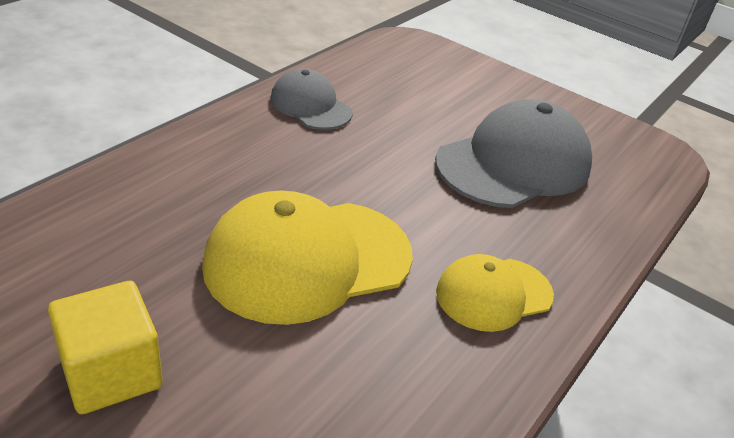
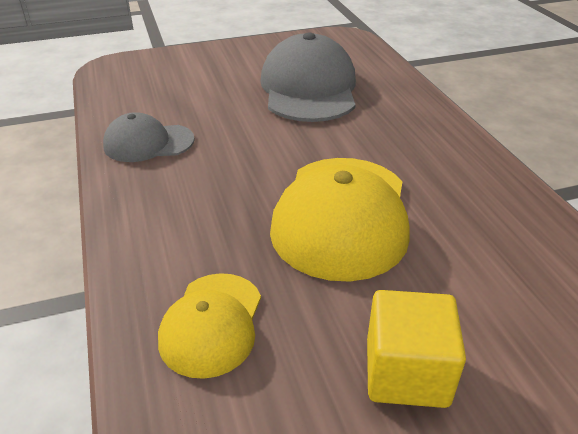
camera: 50 degrees left, 0 degrees up
yellow cap [436,254,554,332] -> yellow cap moved to [158,273,261,379]

